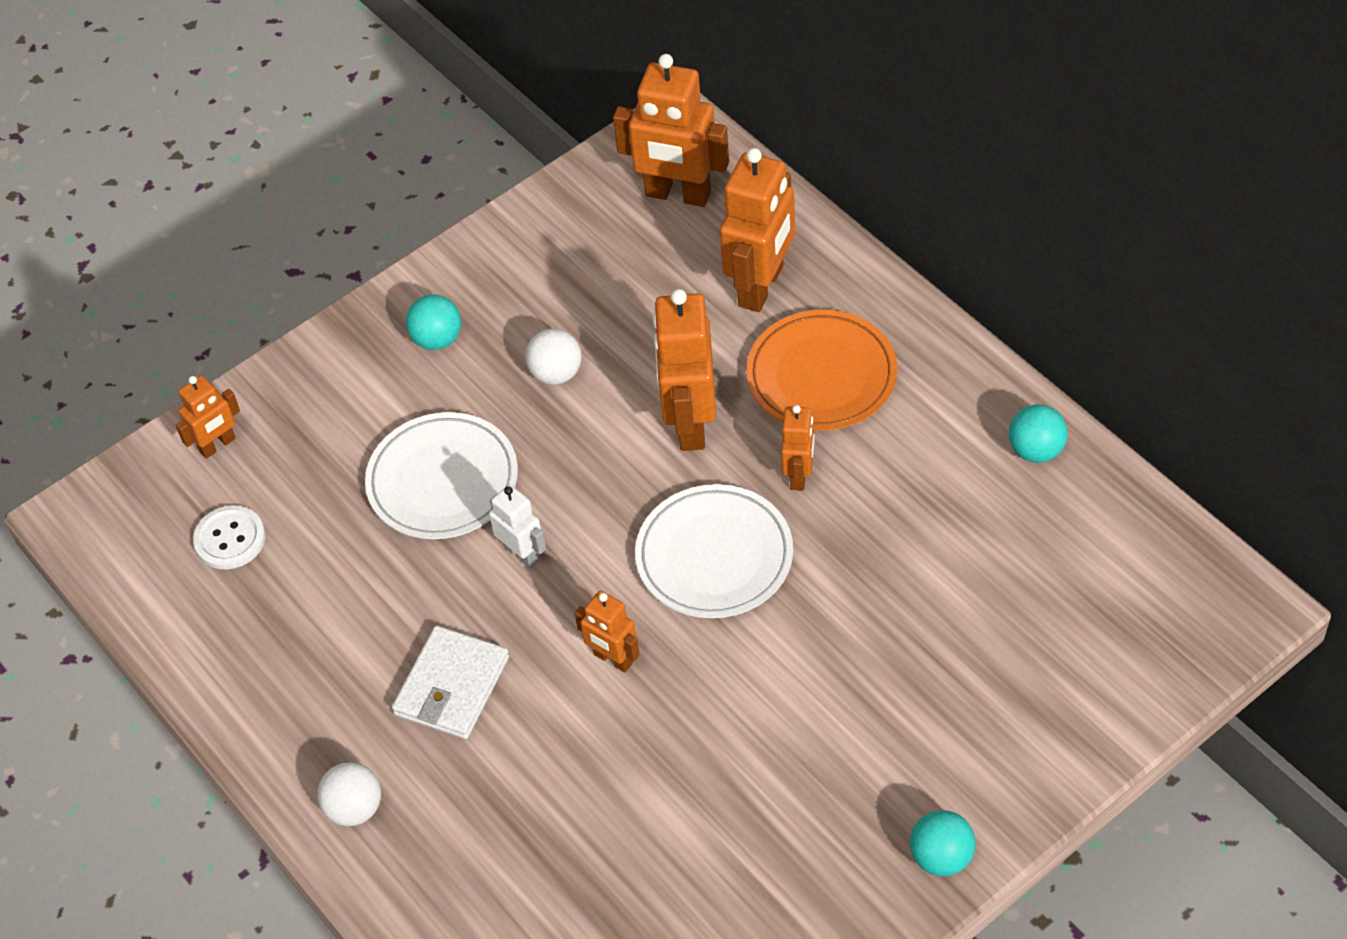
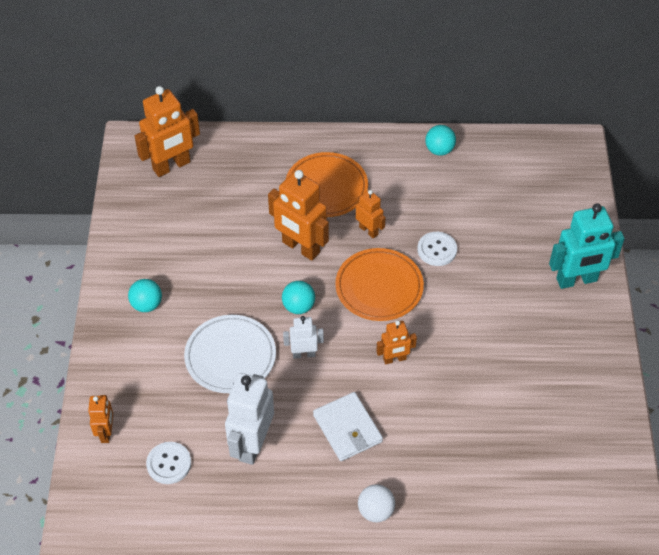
camera: 55 degrees left, 0 degrees up
white ball [525,329,582,385] -> none
white plate [635,484,793,618] -> orange plate [335,248,424,321]
orange robot [720,148,795,312] -> none
turquoise ball [910,810,976,876] -> turquoise ball moved to [282,281,315,314]
none -> white robot [225,373,274,465]
none -> white button [417,232,457,266]
none -> turquoise robot [549,203,625,289]

